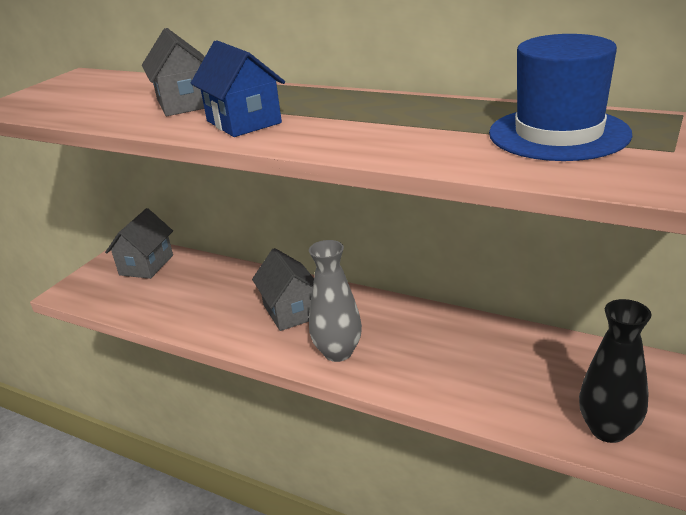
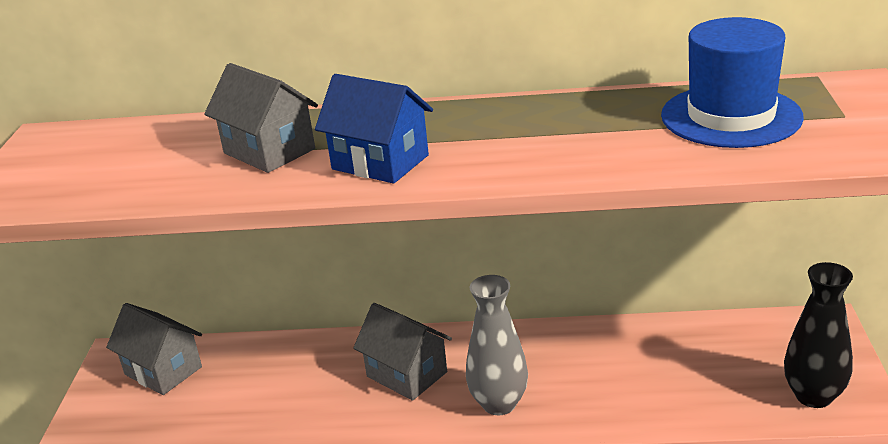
camera: 25 degrees left, 0 degrees up
grey house [105,208,173,279] -> grey house turned 45 degrees counterclockwise [106,303,202,395]

